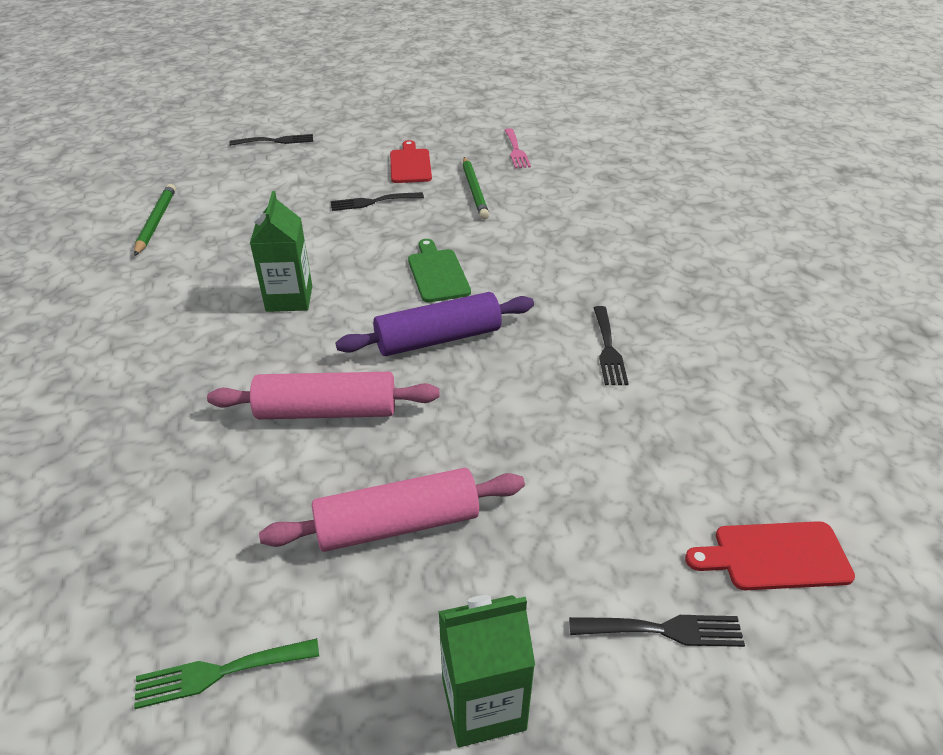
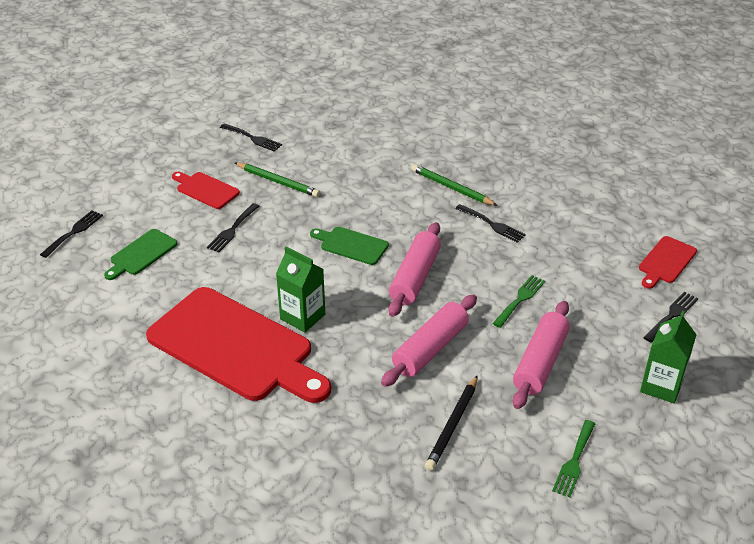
camera: 50 degrees left, 0 degrees up
green pencil [134,184,176,256] -> green pencil moved to [411,164,498,206]
purple rolling pin [335,292,534,356] -> pink rolling pin [388,222,441,317]
pink fork [504,128,531,168] -> black fork [220,123,282,152]
none -> green cutting board [104,229,177,280]
none -> red cutting board [146,287,331,403]
none -> black pencil [425,375,478,471]
none -> green fork [493,275,545,328]

